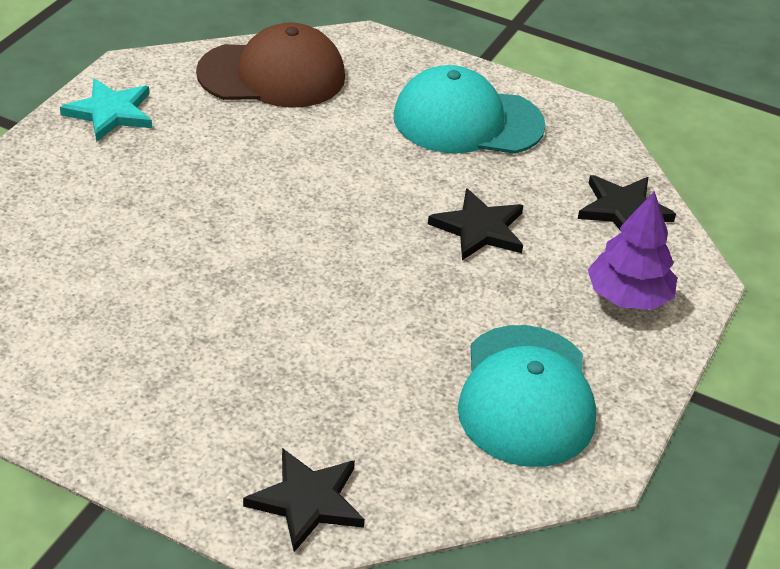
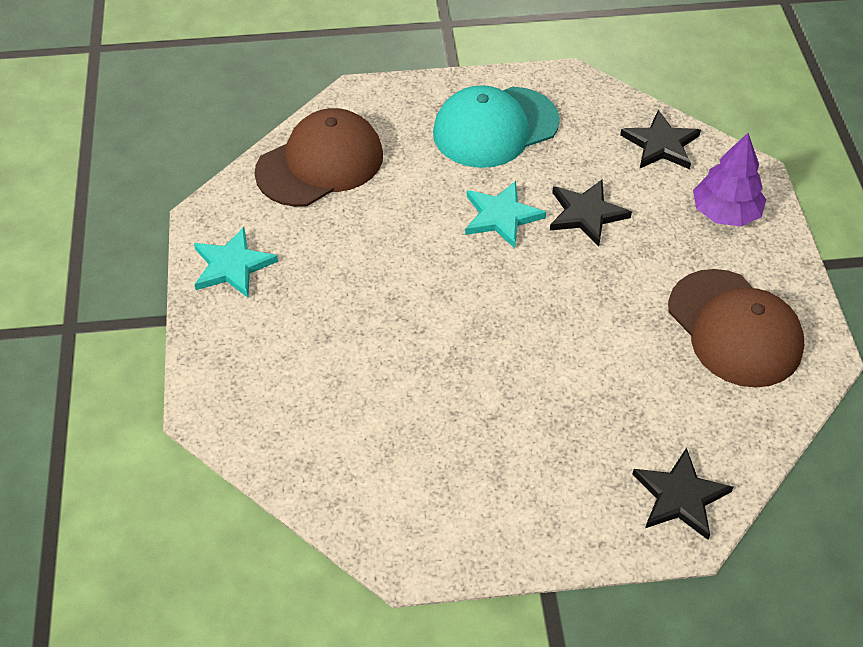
camera: 30 degrees left, 10 degrees up
turquoise cap [458,325,596,467] -> brown cap [668,269,804,388]
none -> turquoise star [465,181,546,249]

